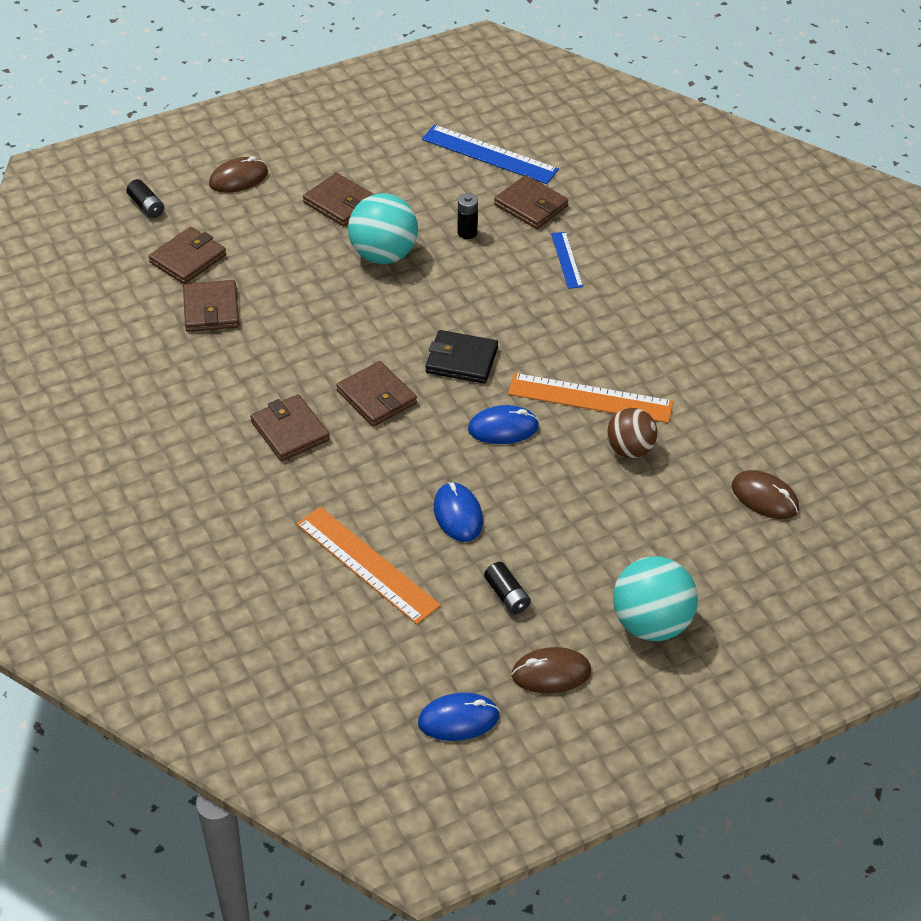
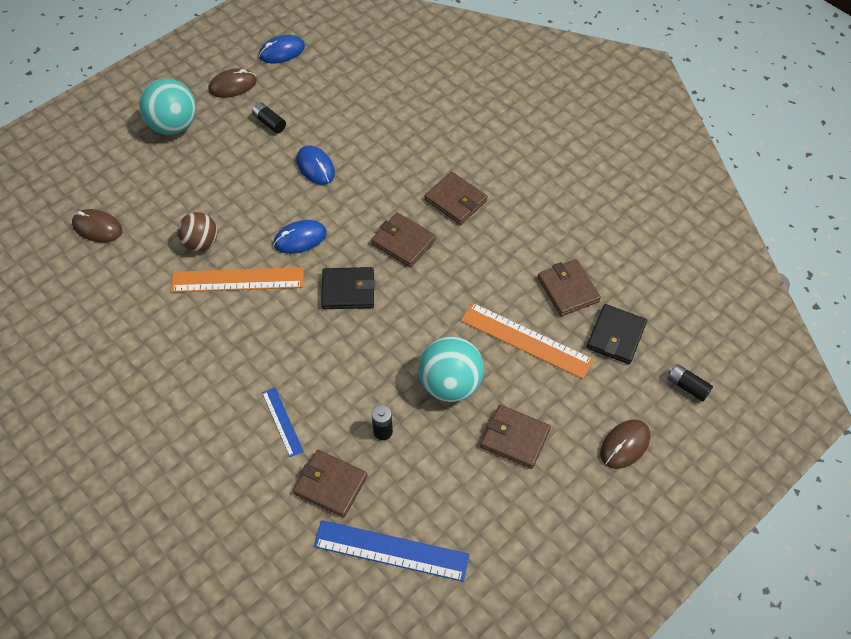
camera: 165 degrees right, 10 degrees up
brown wallet [149,227,226,284] -> black wallet [586,304,647,364]
orange ruler [297,507,441,624] -> orange ruler moved to [461,303,594,379]

